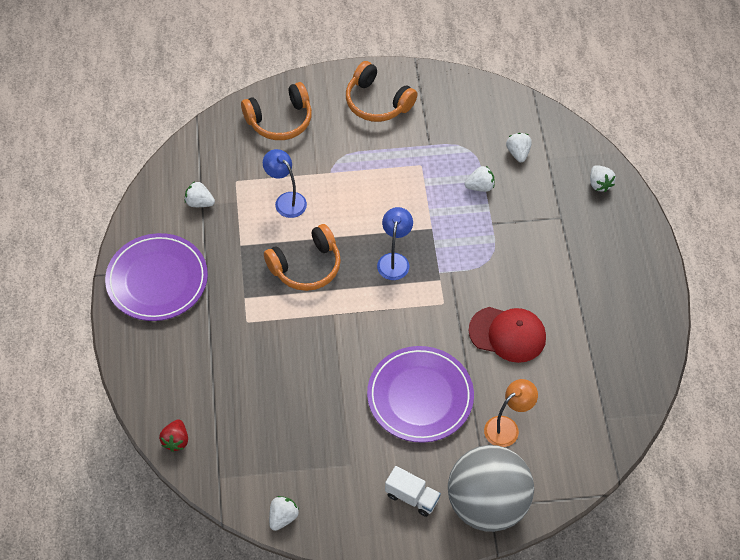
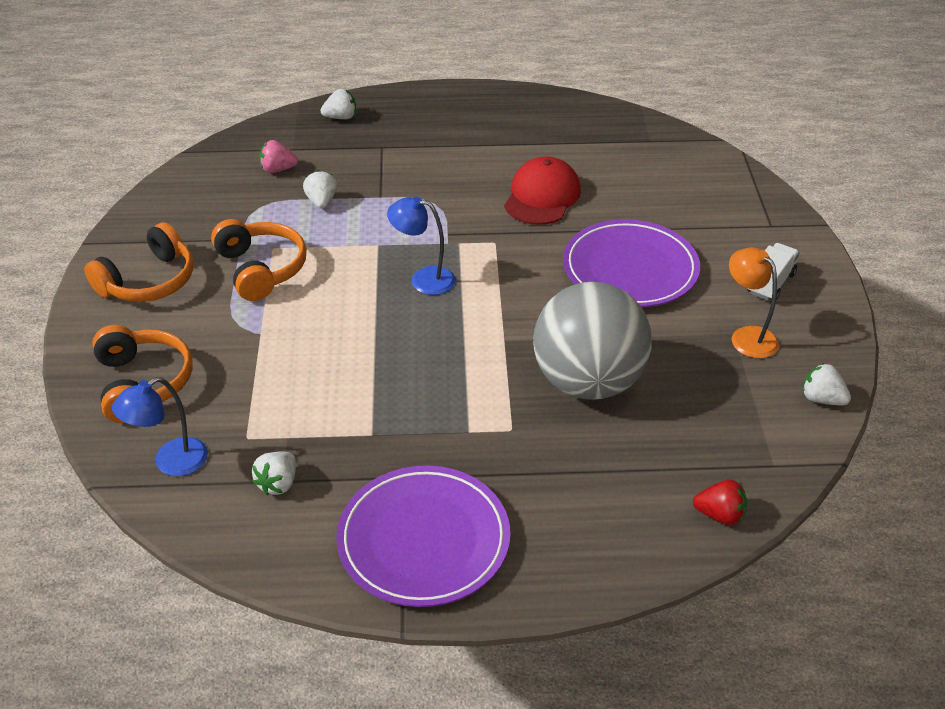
camera: 85 degrees left, 15 degrees down
blue lamp [263,149,307,218] -> blue lamp moved to [112,377,208,476]
orange headphones [264,224,341,291] -> orange headphones moved to [211,219,307,301]
grey ball [448,445,534,532] -> grey ball moved to [533,282,652,400]
orange lamp [484,379,538,447] -> orange lamp moved to [729,247,779,358]
white strawberry [506,133,532,162] -> pink strawberry [259,140,298,173]

